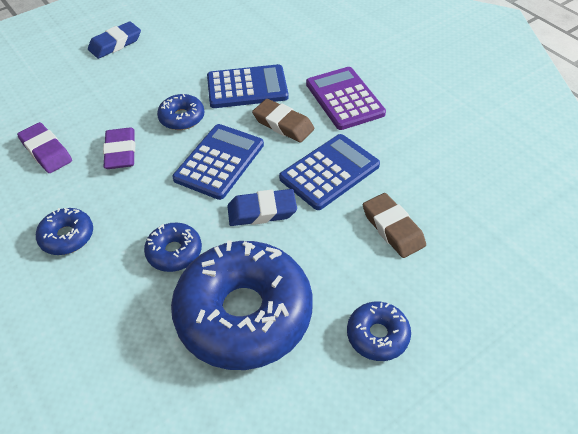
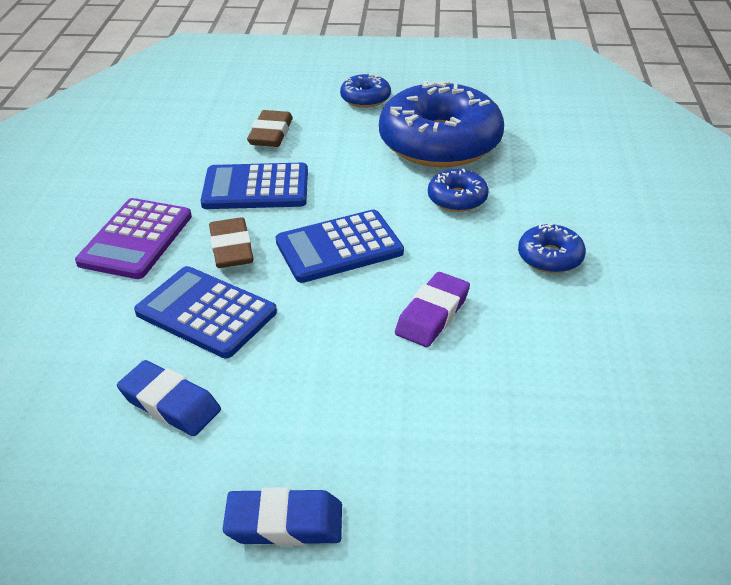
camera: 140 degrees left, 10 degrees down
purple eraser [17,122,72,173] -> none
blue donut [157,94,205,130] -> none
blue eraser [227,189,297,226] -> blue eraser moved to [117,360,221,436]

